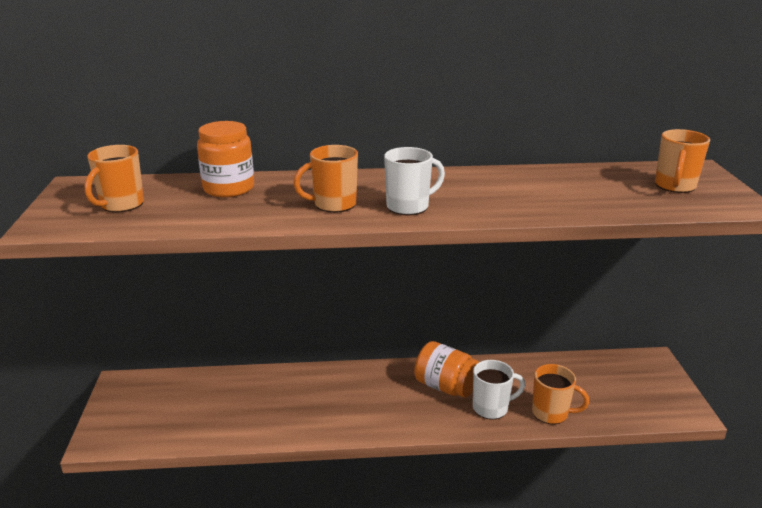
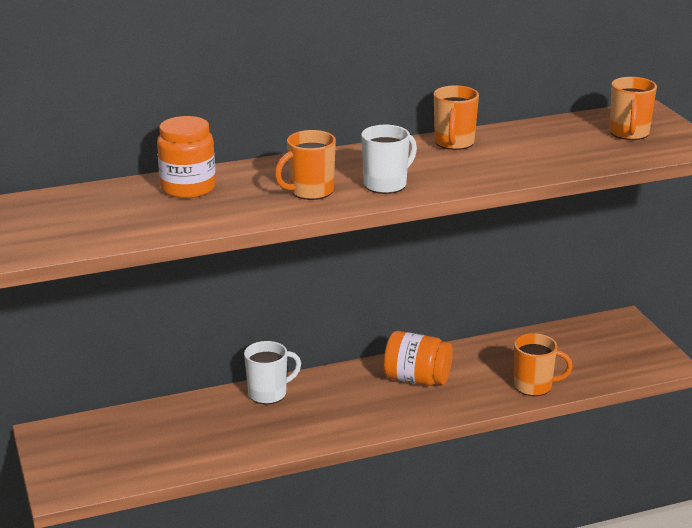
camera: 15 degrees left, 0 degrees up
orange mug [85,145,144,213] -> orange mug moved to [434,85,479,150]
white mug [473,360,526,420] -> white mug moved to [244,341,301,404]

